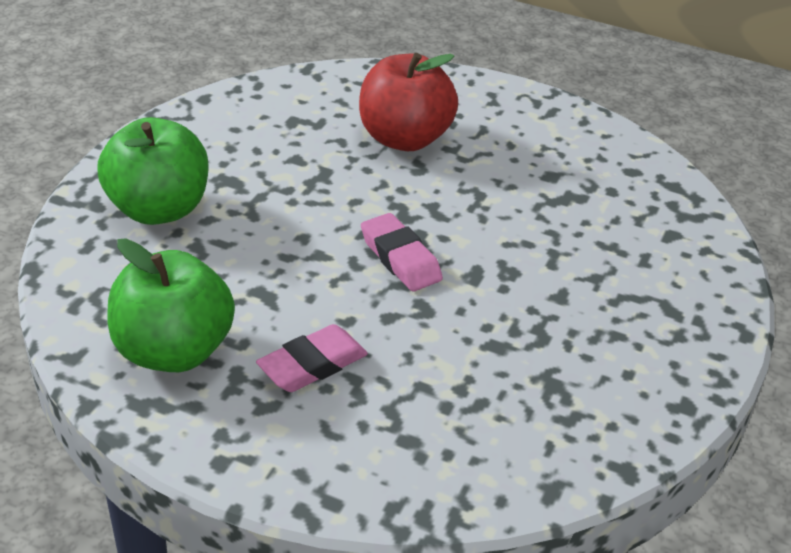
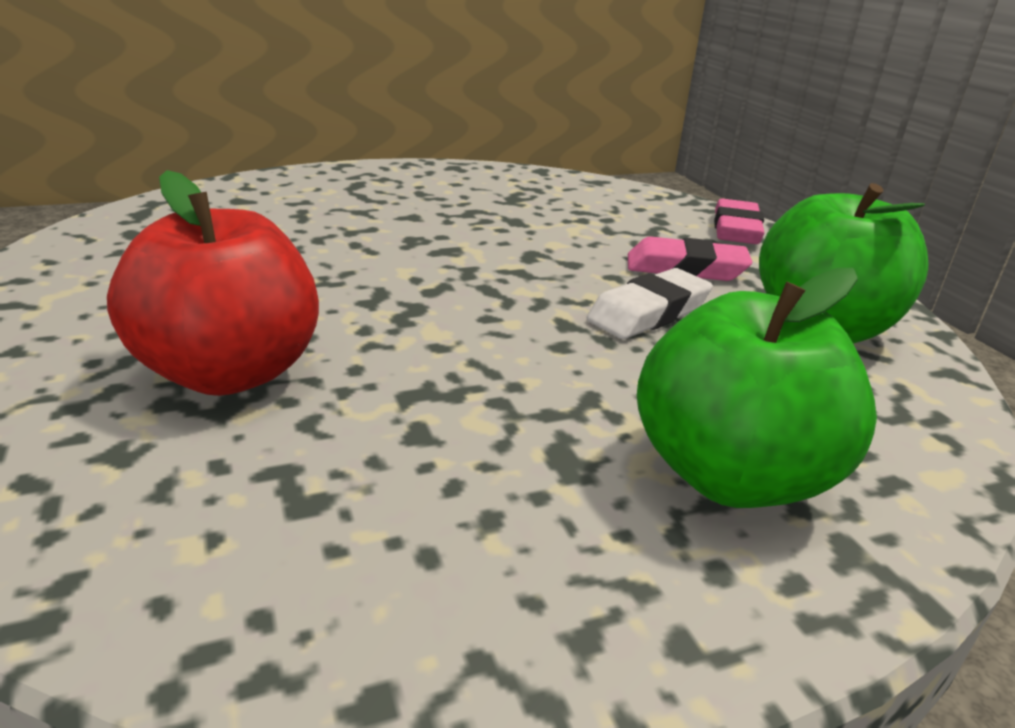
camera: 135 degrees left, 10 degrees down
pink eraser [361,213,443,292] -> pink eraser moved to [714,199,764,244]
none -> white eraser [587,268,713,339]

